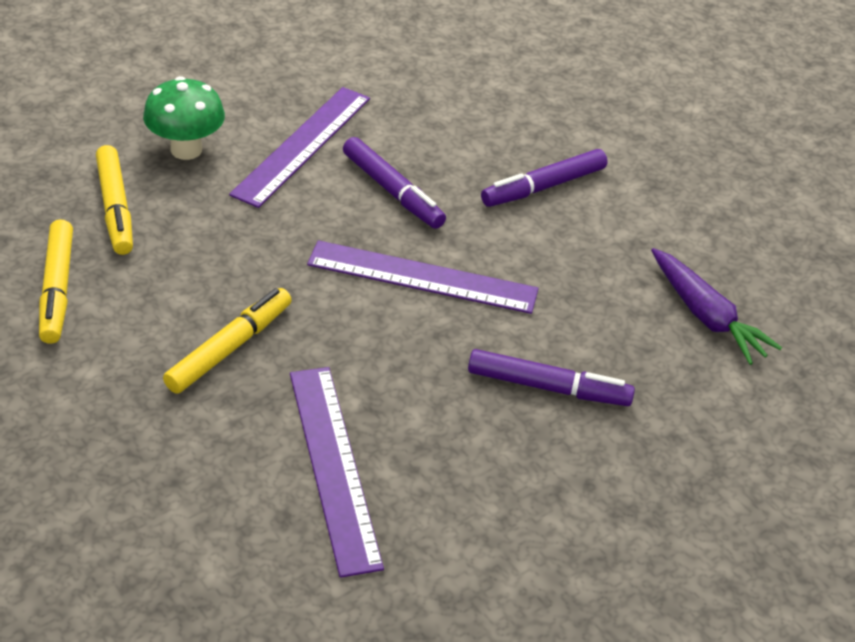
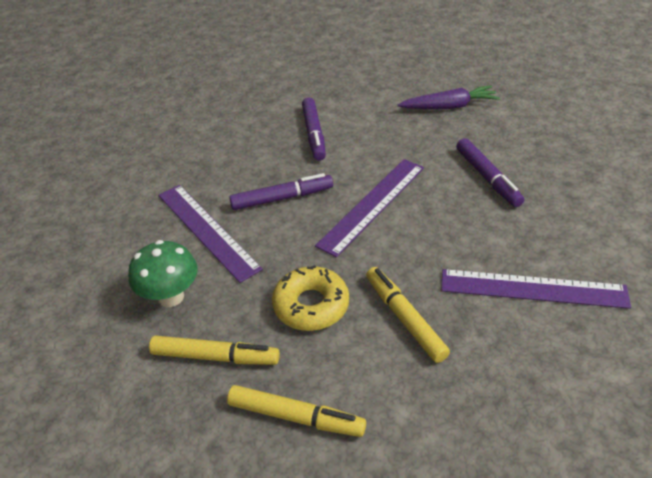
camera: 60 degrees left, 0 degrees up
purple marker [468,349,635,406] -> purple marker turned 120 degrees clockwise [456,138,524,207]
none -> yellow donut [272,265,349,331]

